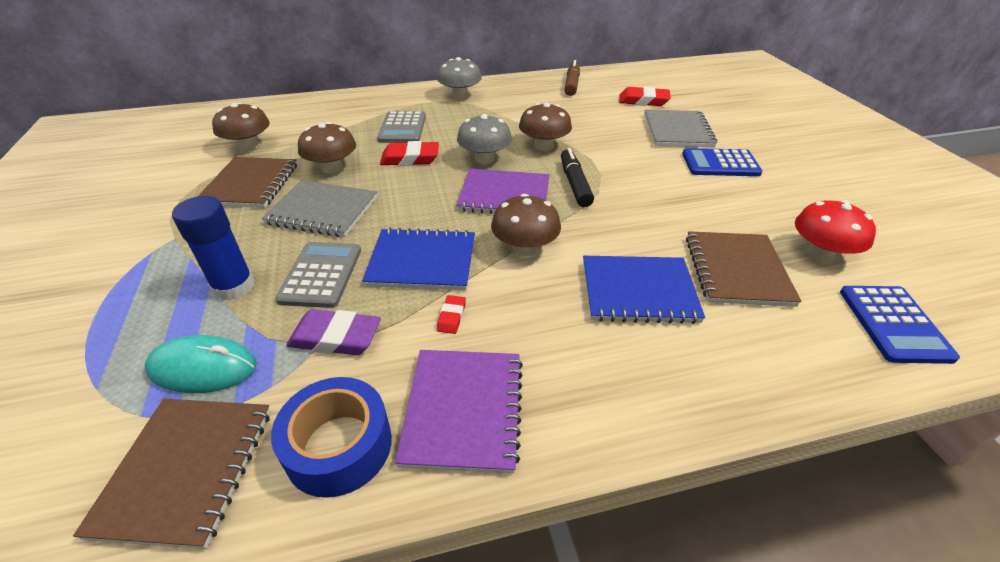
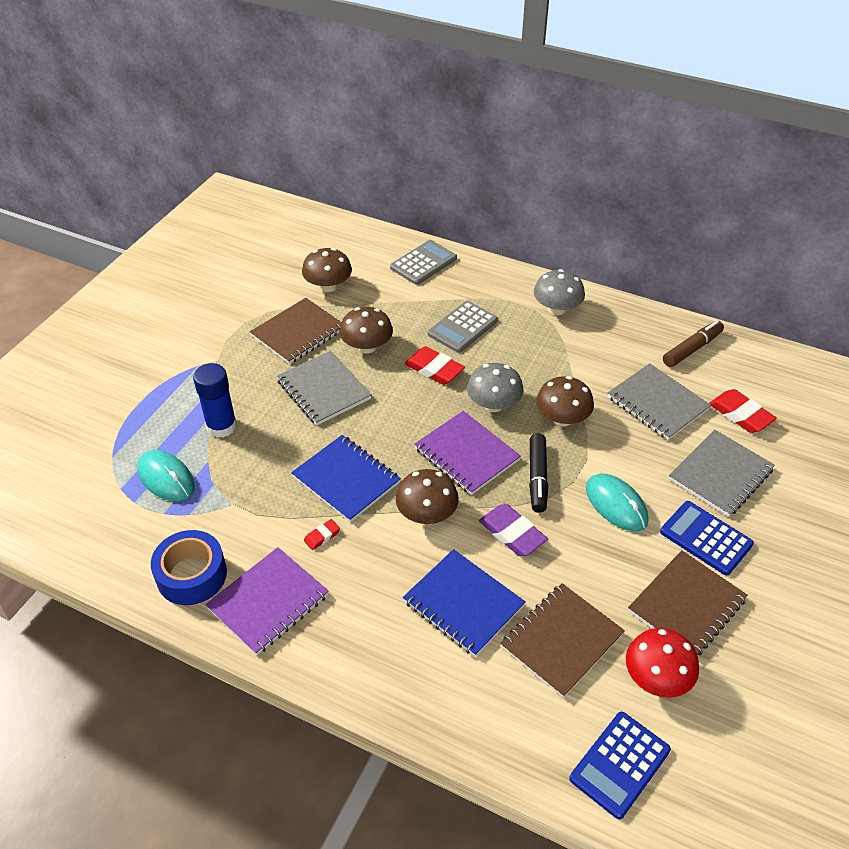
camera: 40 degrees right, 5 degrees up
brown notebook [73,399,271,549] -> brown notebook moved to [628,550,748,655]
grey calculator [275,242,361,308] -> grey calculator moved to [390,240,457,285]
purple eraser [286,309,381,355] -> purple eraser moved to [479,504,548,556]
black marker [561,148,594,207] -> black marker turned 150 degrees clockwise [529,433,548,513]
none -> turquoise mouse [586,474,648,531]
none -> grey notebook [608,363,711,440]

